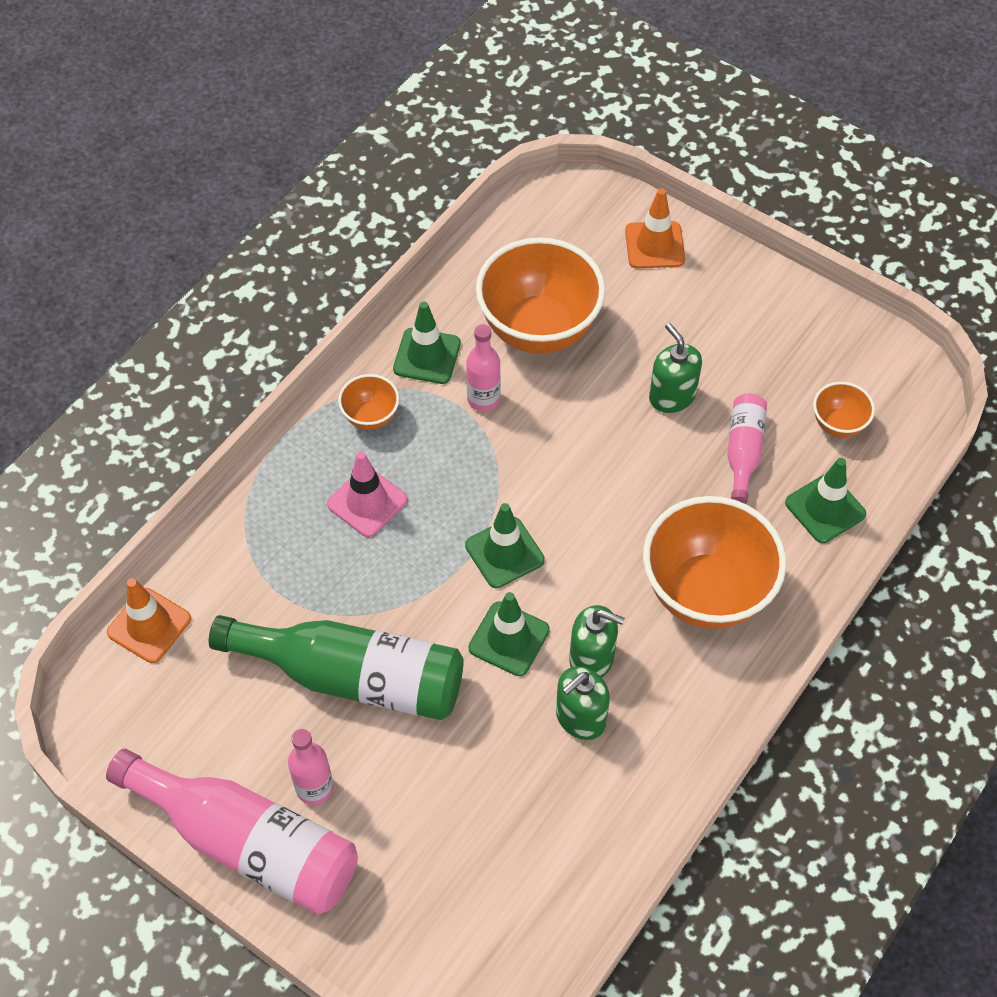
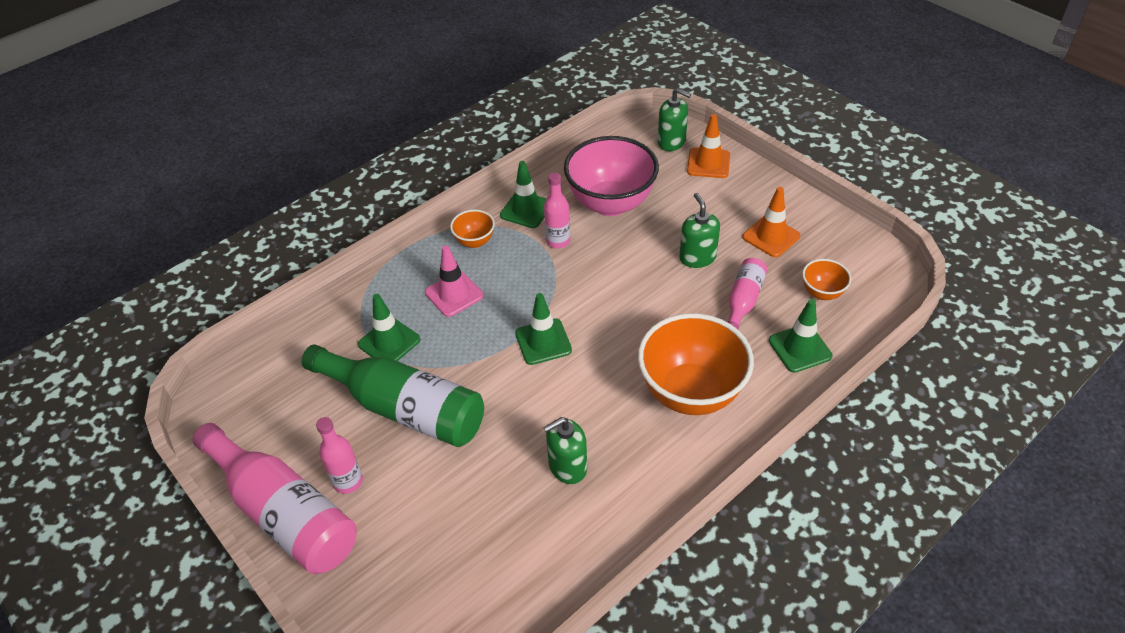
camera: 15 degrees right, 10 degrees down
orange traffic cone [107,578,191,663] -> orange traffic cone moved to [742,187,800,257]
green traffic cone [468,592,550,676] -> green traffic cone moved to [358,294,420,361]
orange bowl [476,238,605,354] -> pink bowl [564,136,659,216]
green soap dispenser [569,605,625,678] -> green soap dispenser moved to [658,88,691,151]

